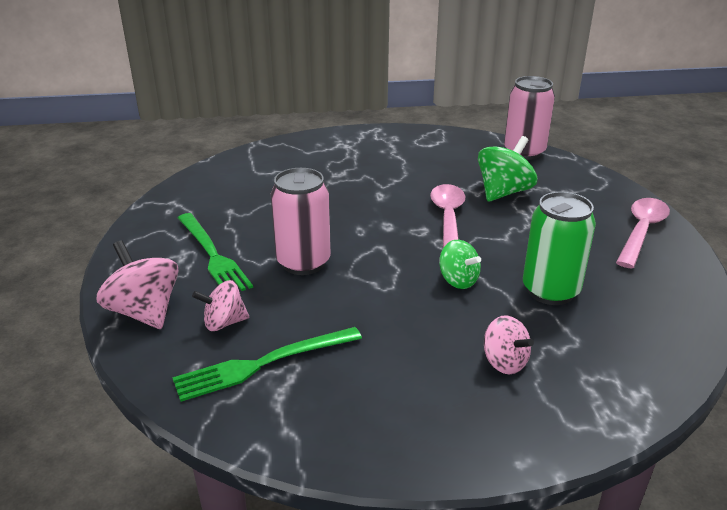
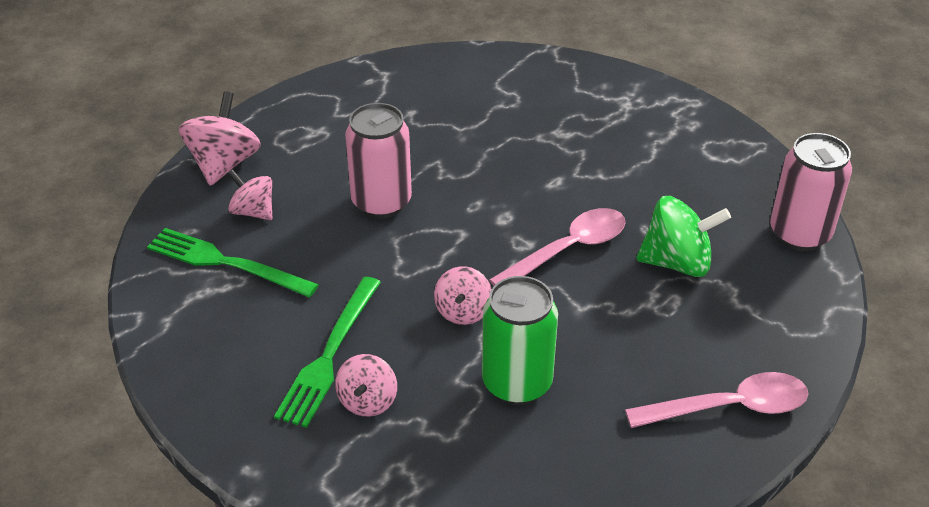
camera: 50 degrees right, 10 degrees up
green fork [178,213,253,291] -> green fork moved to [274,277,381,428]
green spinning top [439,240,481,289] -> pink spinning top [434,266,492,325]

